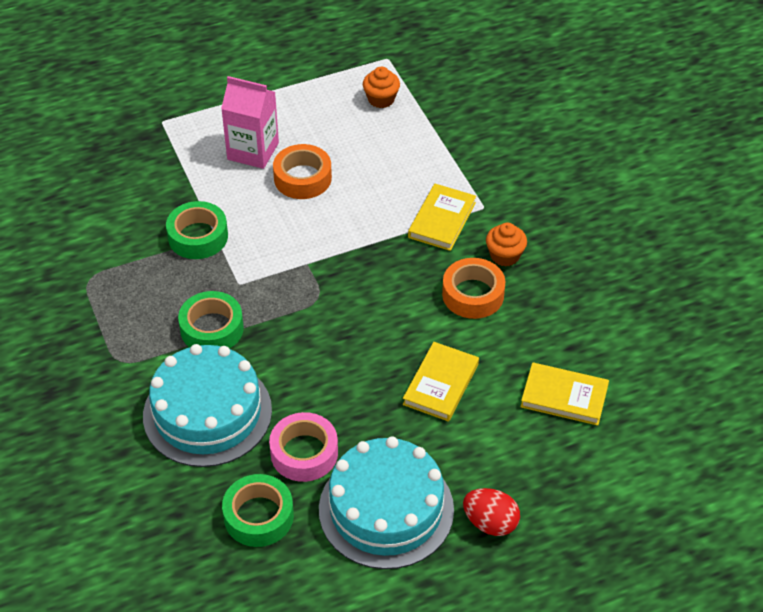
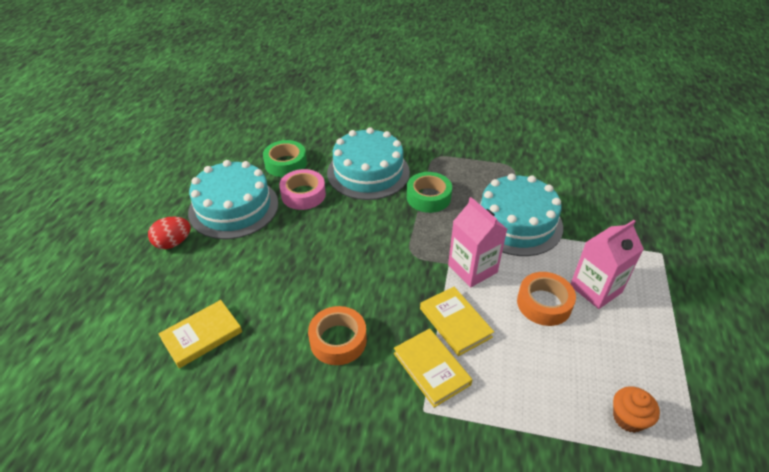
camera: 125 degrees right, 5 degrees down
green tape [166,201,228,259] -> turquoise cake [478,173,563,256]
yellow book [403,342,479,422] -> yellow book moved to [420,287,494,356]
orange cupcake [486,223,527,267] -> none
none -> pink carton [448,197,507,287]

